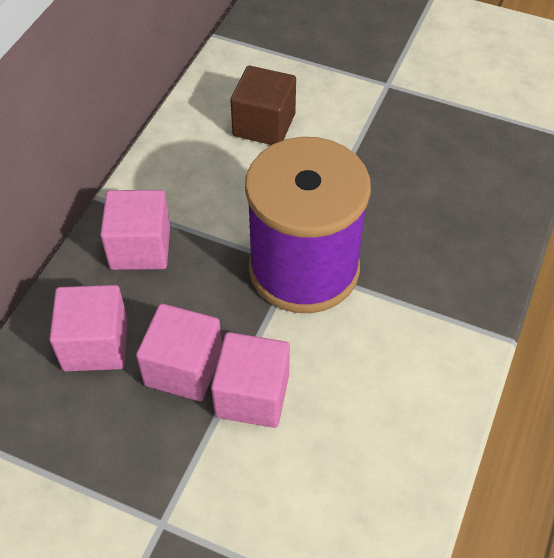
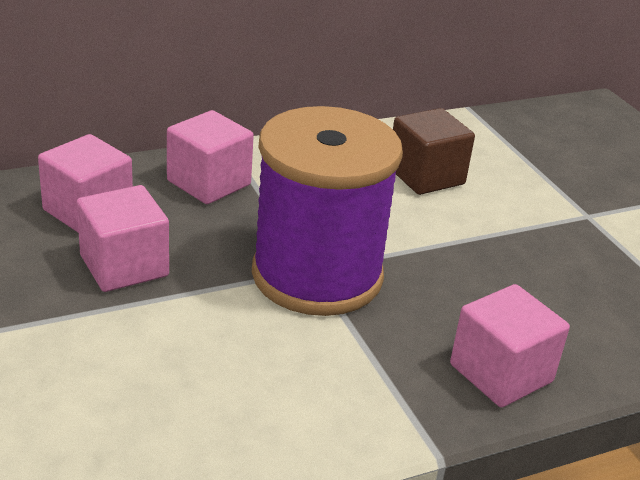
camera: 40 degrees right, 20 degrees down
pink cube [211,332,290,428] -> pink cube moved to [450,284,570,408]

